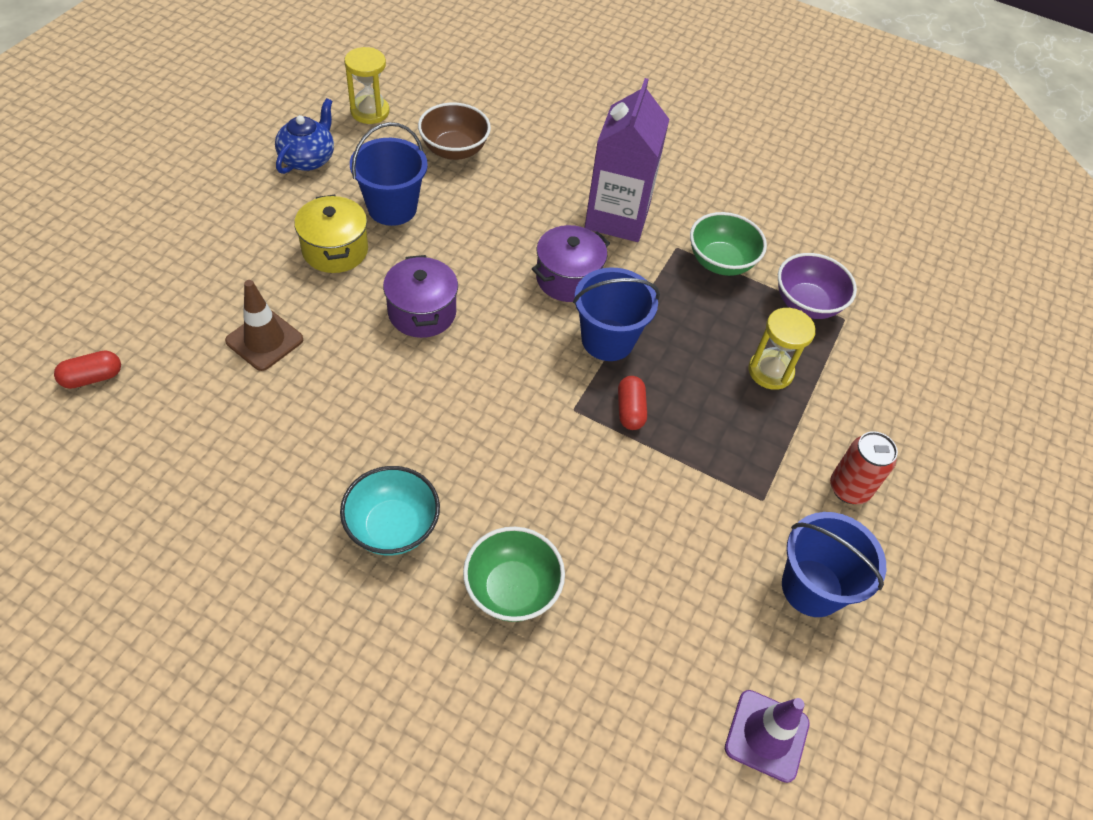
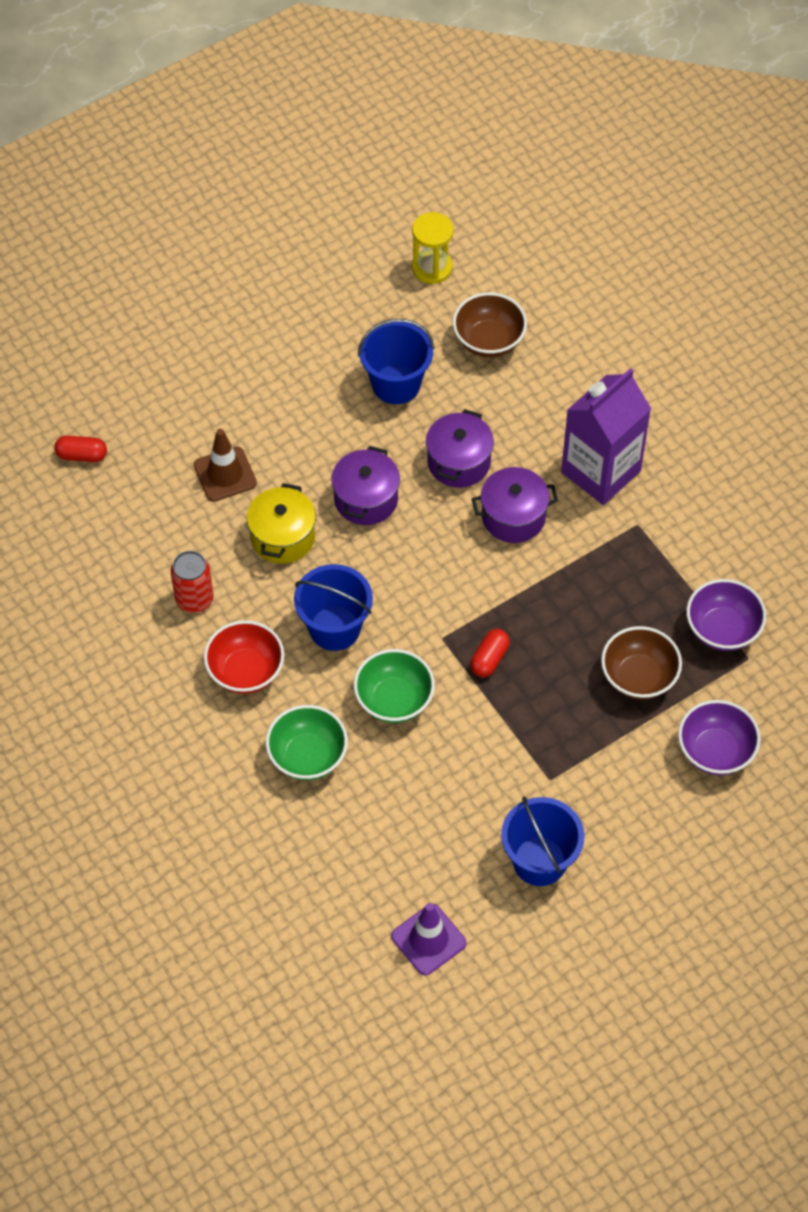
camera: 35 degrees right, 5 degrees up
blue teapot [275,98,334,174] -> none
yellow pot [294,195,368,273] -> yellow pot moved to [247,483,316,564]
turquoise bowl [340,466,440,555] -> red bowl [204,620,284,694]
blue bucket [573,267,660,361] -> blue bucket moved to [294,564,373,651]
green bowl [690,212,767,276] -> green bowl moved to [354,649,435,723]
yellow hourglass [748,308,816,390] -> brown bowl [601,626,682,700]
red can [830,431,898,504] -> red can moved to [171,551,213,613]
none -> purple pot [426,409,494,488]
none -> purple bowl [678,700,761,775]

